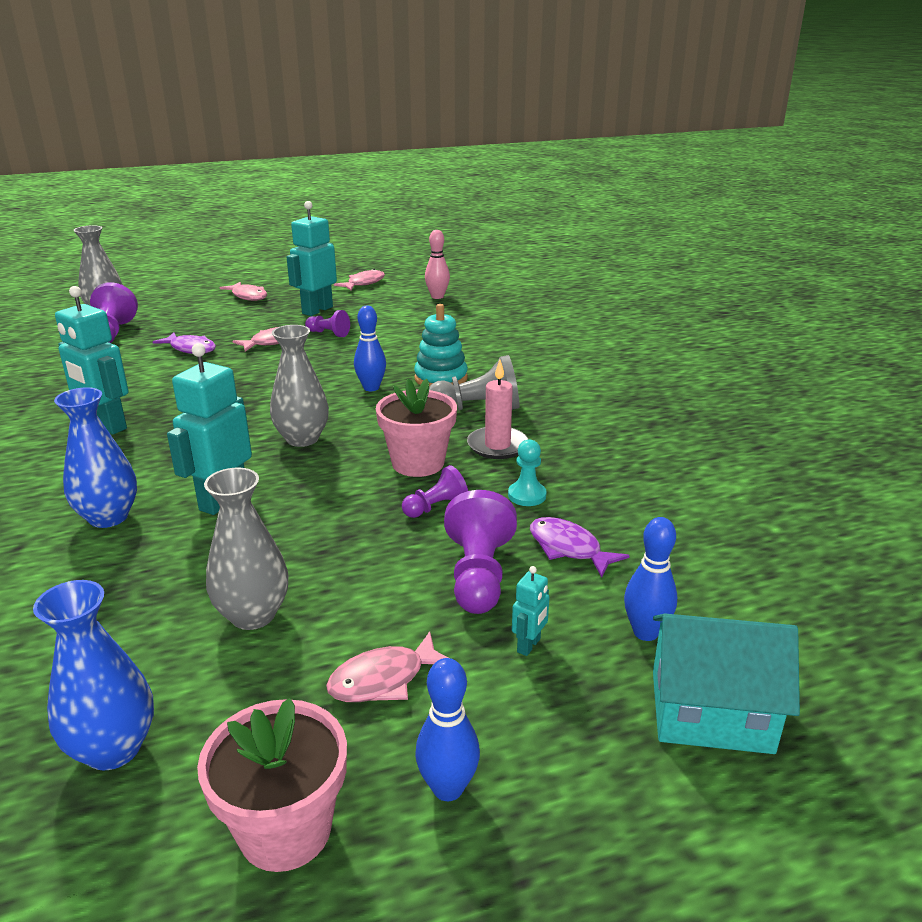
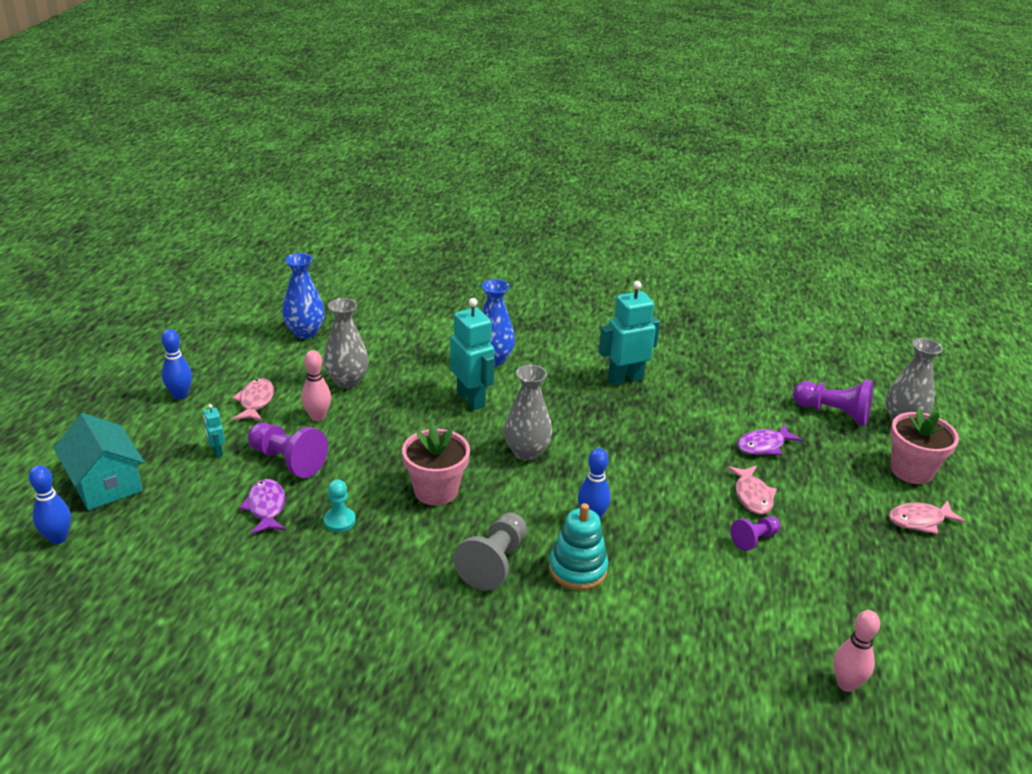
camera: 120 degrees right, 5 degrees up
pink flower pot [197,698,347,872] -> pink flower pot moved to [890,407,959,484]
turquoise robot [286,201,337,316] -> none
pink fish [334,269,385,290] -> none
purple pawn [402,465,468,518] -> none
pink candle [467,360,528,459] -> none
purple fish [530,517,630,578] -> purple fish turned 90 degrees counterclockwise [239,479,286,535]
blue bowling pin [624,517,677,641] -> blue bowling pin moved to [29,465,71,544]
turquoise house [653,614,800,754] -> turquoise house turned 75 degrees counterclockwise [54,413,144,510]
none -> pink bowling pin [301,350,331,421]

